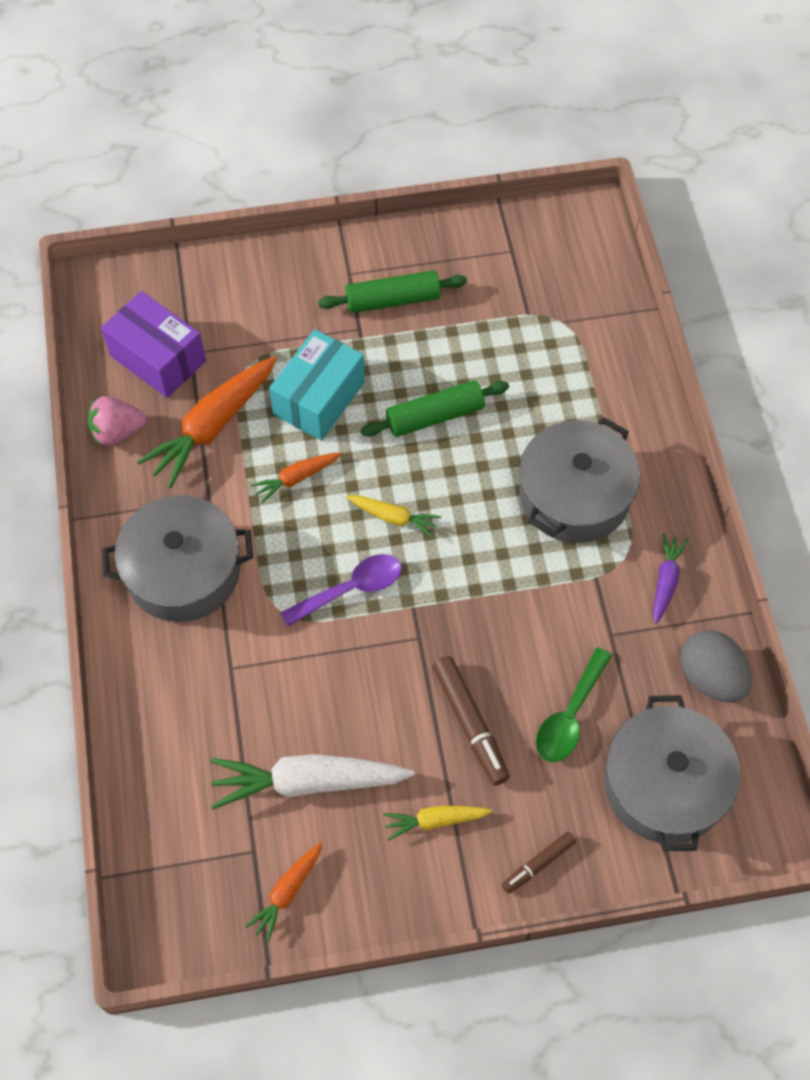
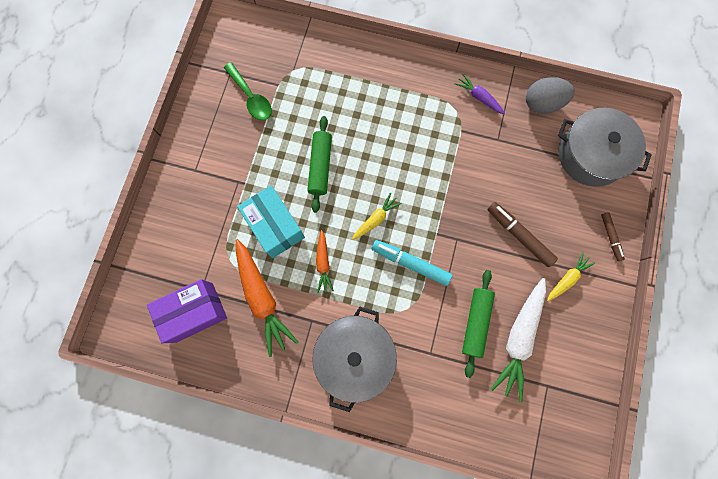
camera: 65 degrees left, 15 degrees up
pink strawberry [88,396,146,446] -> none
orange carrot [245,842,323,942] -> none
purple spoon [281,554,402,626] -> turquoise marker [372,240,452,286]
green rolling pin [318,270,467,313] -> green rolling pin moved to [462,270,495,378]
yellow carrot [384,806,493,840] -> yellow carrot turned 150 degrees counterclockwise [547,252,595,301]
brown marker [433,656,510,785] -> brown marker turned 135 degrees counterclockwise [487,202,558,267]
grey pot [519,417,640,543] -> none
green spoon [536,647,612,762] -> green spoon moved to [224,62,272,120]

